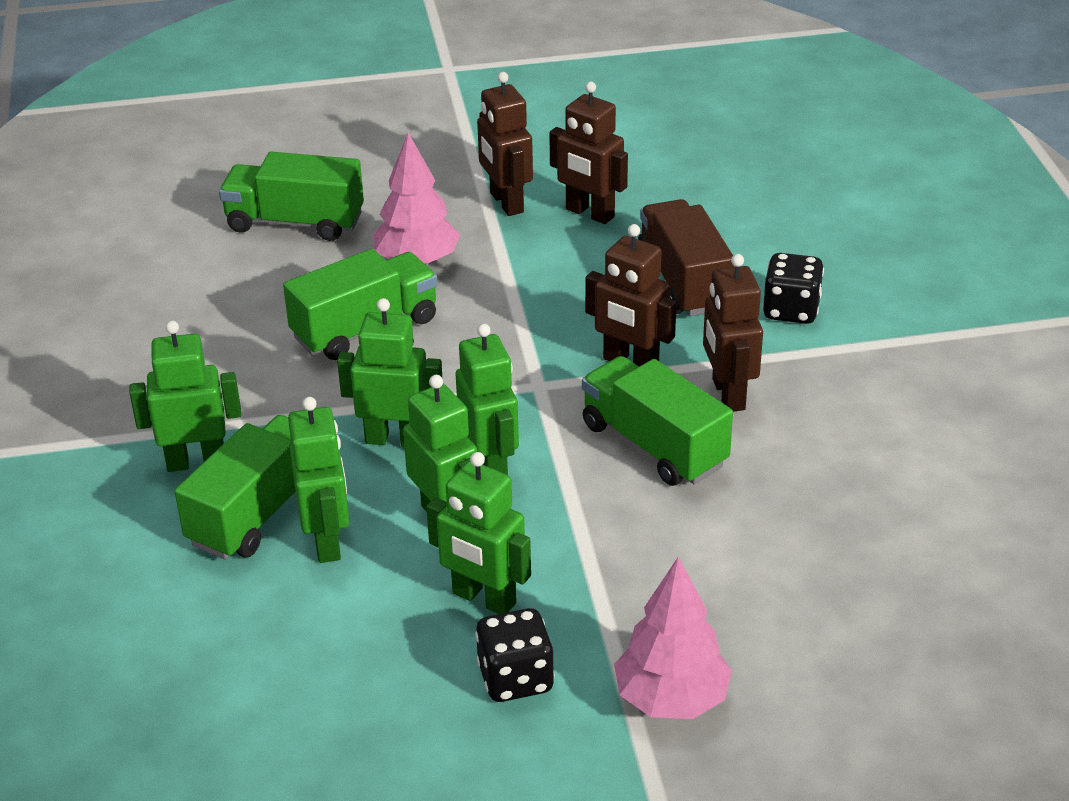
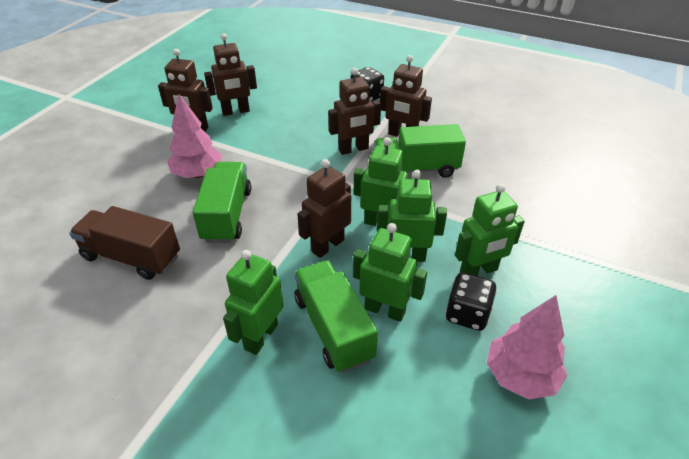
camera: 55 degrees left, 5 degrees up
green truck [219,152,364,241] -> none
green robot [337,298,443,447] -> brown robot [297,159,351,258]
black dice [475,608,555,702] -> black dice moved to [445,272,497,331]
pink tree [614,557,732,719] -> pink tree moved to [487,295,567,400]
brown truck [638,199,735,316] -> brown truck moved to [69,206,180,280]

